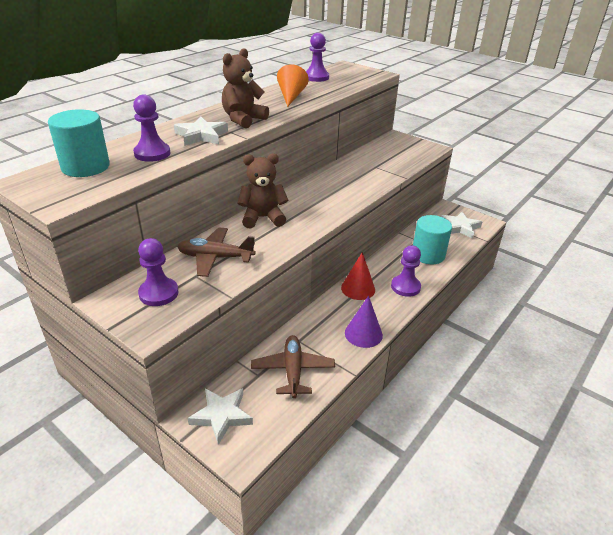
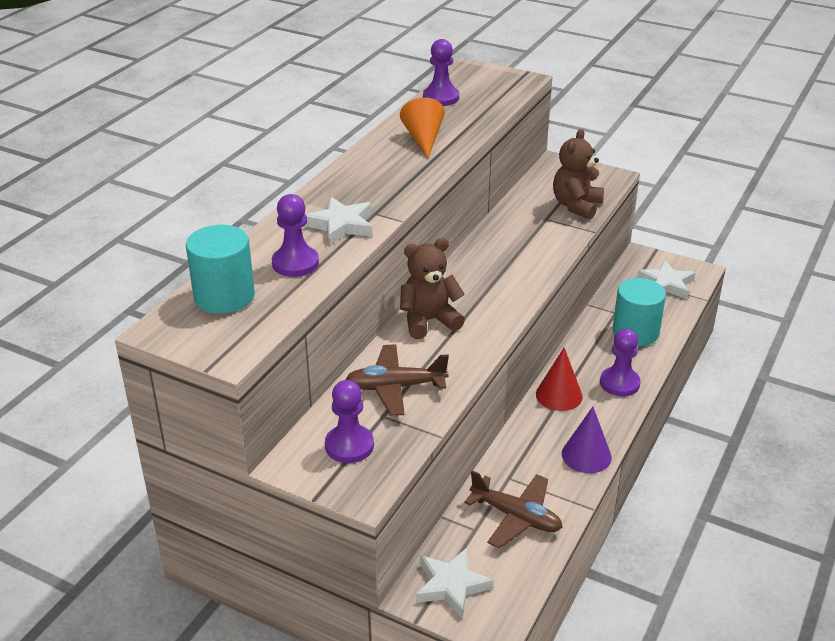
camera: 10 degrees left, 0 degrees up
brown teddy bear [222,48,269,128] -> brown teddy bear moved to [553,129,604,219]
brown plane [251,335,335,398] -> brown plane turned 135 degrees clockwise [464,470,563,549]

